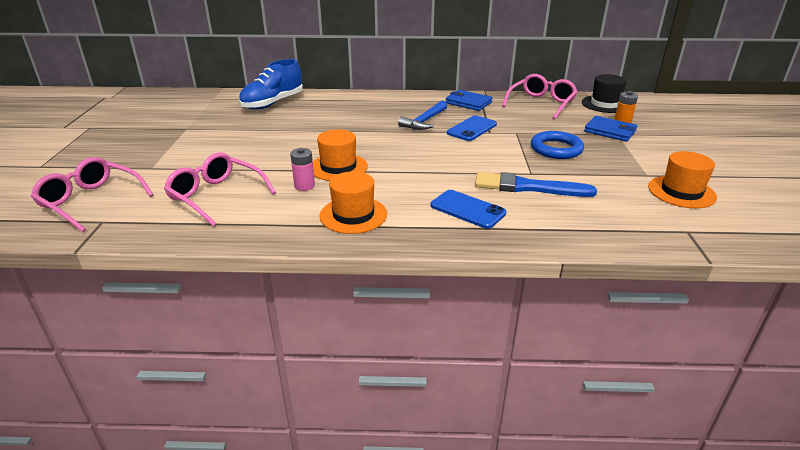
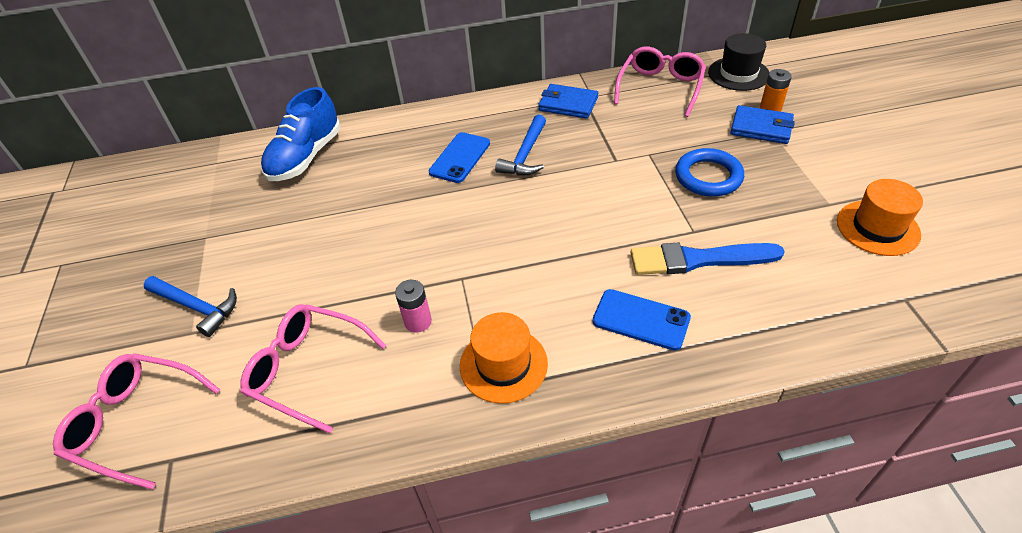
camera: 10 degrees left, 15 degrees up
orange hat [313,130,368,181] -> none
blue phone [447,115,497,141] -> blue phone moved to [429,132,490,183]
none -> blue hammer [144,276,237,337]

